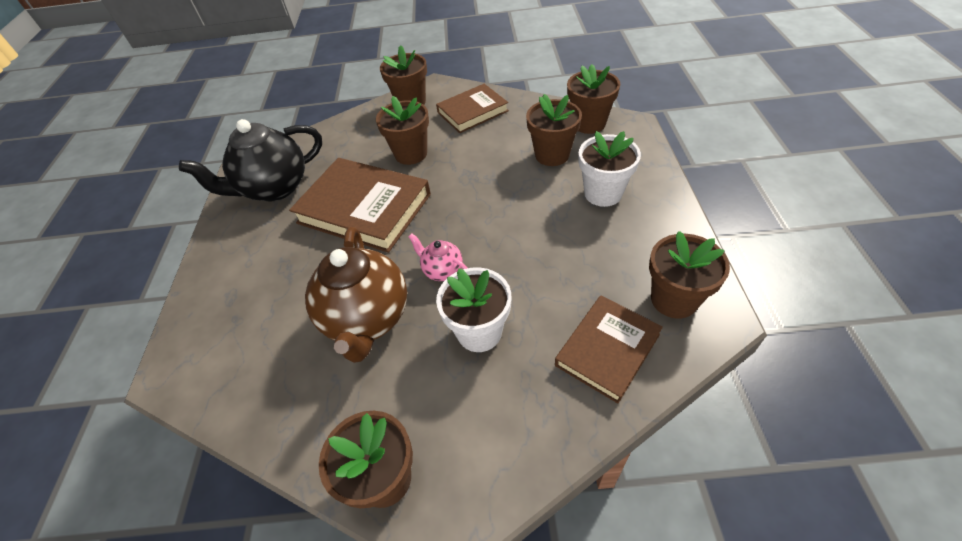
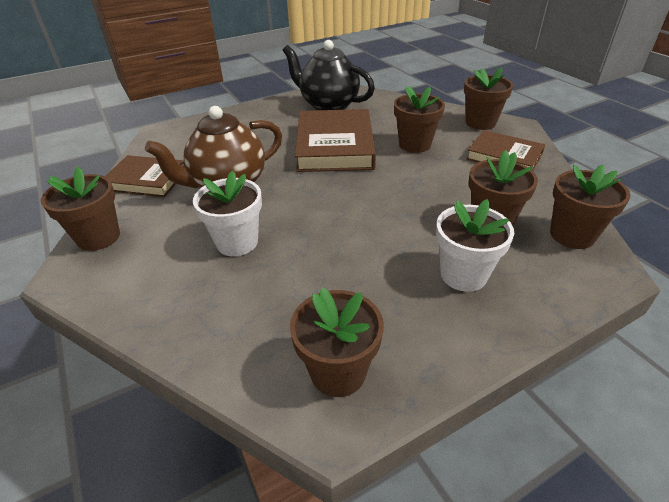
camera: 60 degrees right, 10 degrees down
pink teapot [408,234,467,281] -> none
brown book [555,296,663,403] -> brown book moved to [105,155,185,197]

